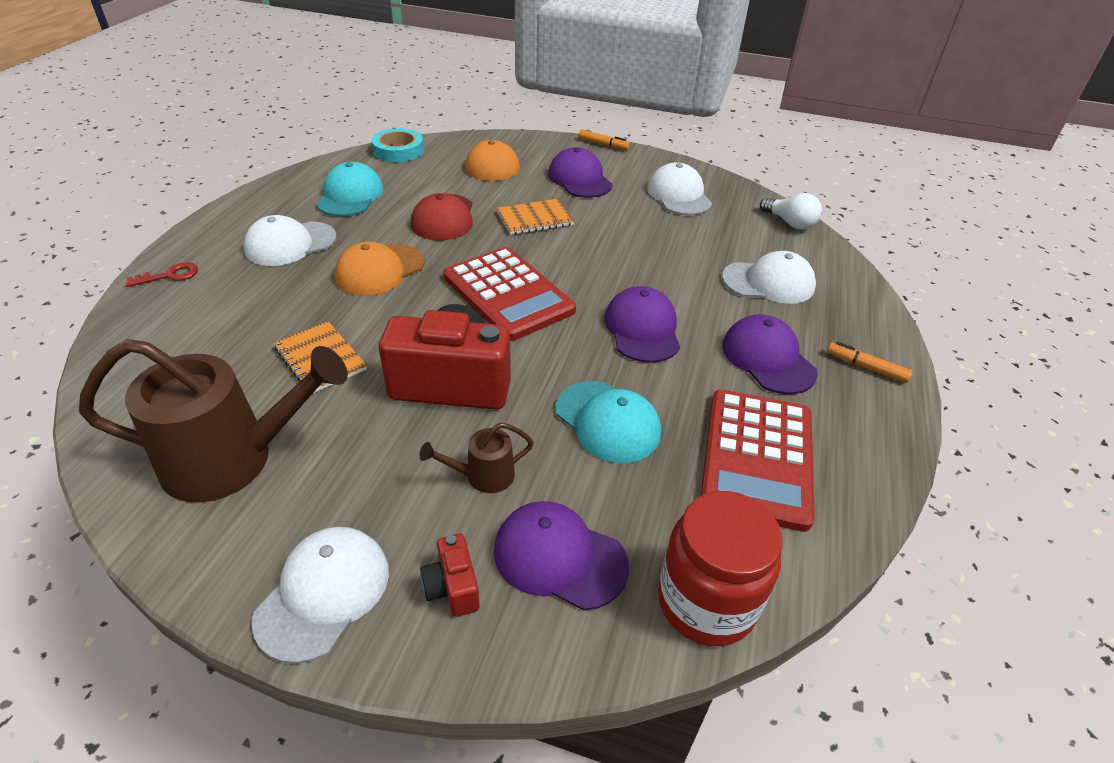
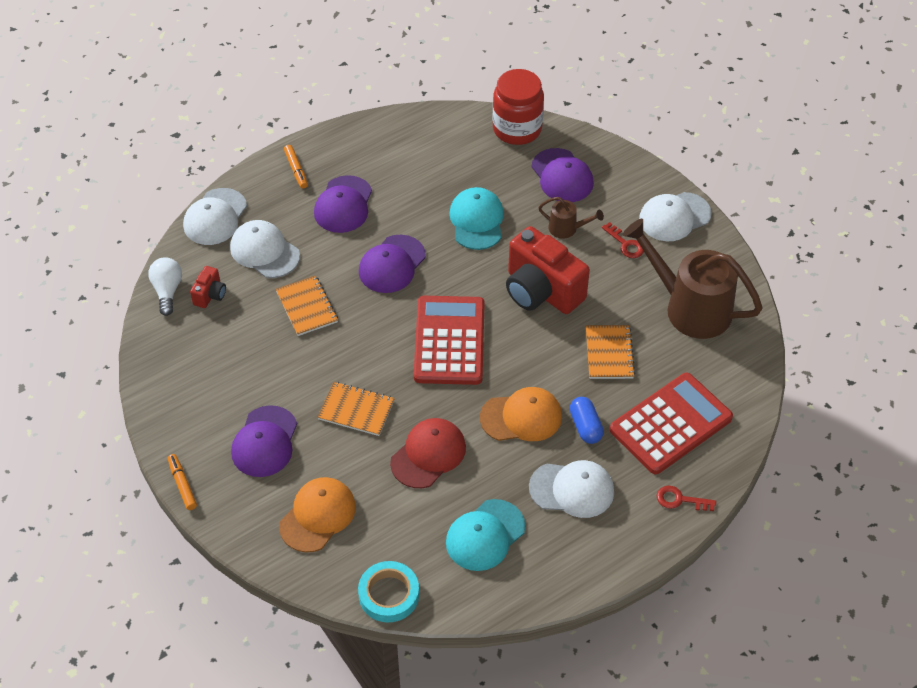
camera: 140 degrees left, 10 degrees up
red camera [420,534,480,617] -> red camera moved to [190,266,226,308]
white cap [647,162,712,215] -> white cap moved to [183,188,247,245]
red calculator [701,390,815,532] -> red calculator moved to [610,373,733,474]
none -> orange notebook [276,275,338,336]
none -> blue capsule [570,397,604,444]
none -> red key [602,222,644,258]

